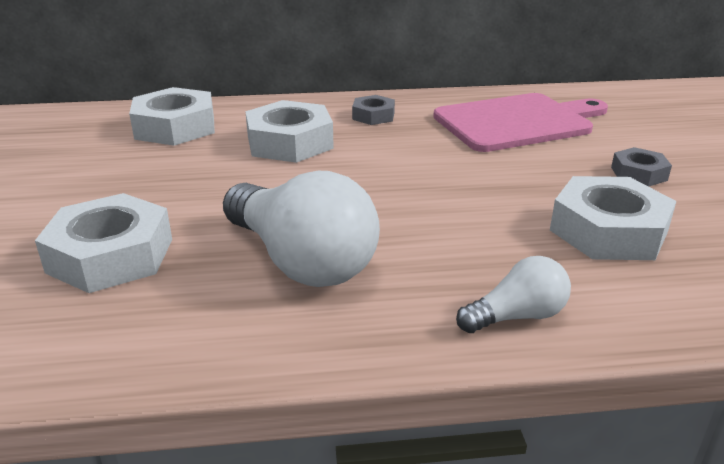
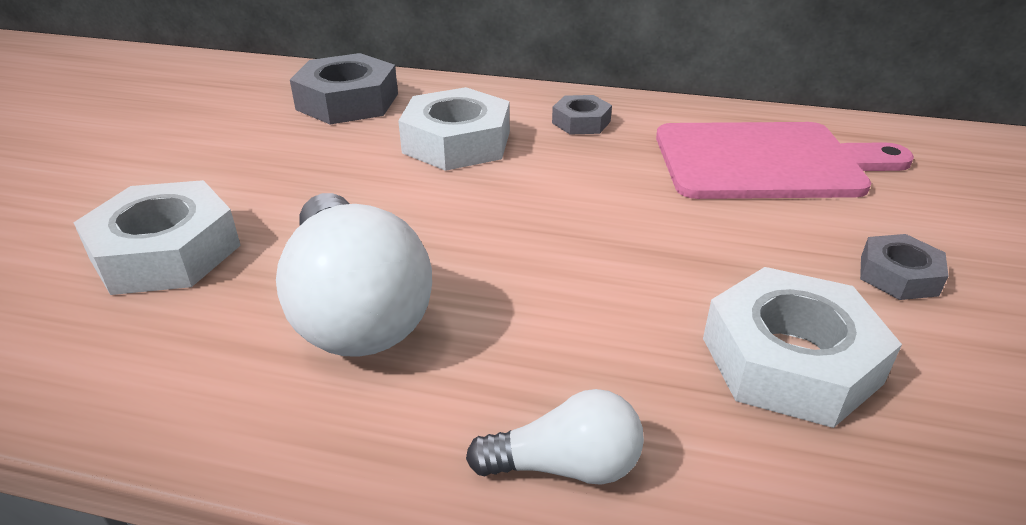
camera: 20 degrees right, 5 degrees up
white nut [129,87,215,146] -> grey nut [290,53,398,125]

